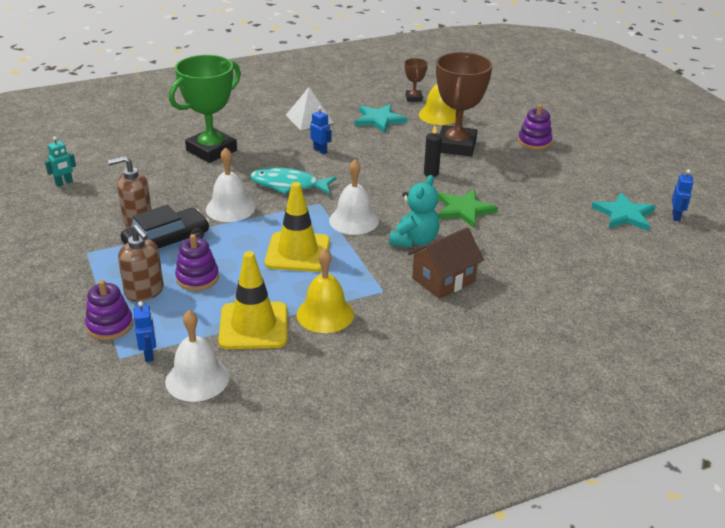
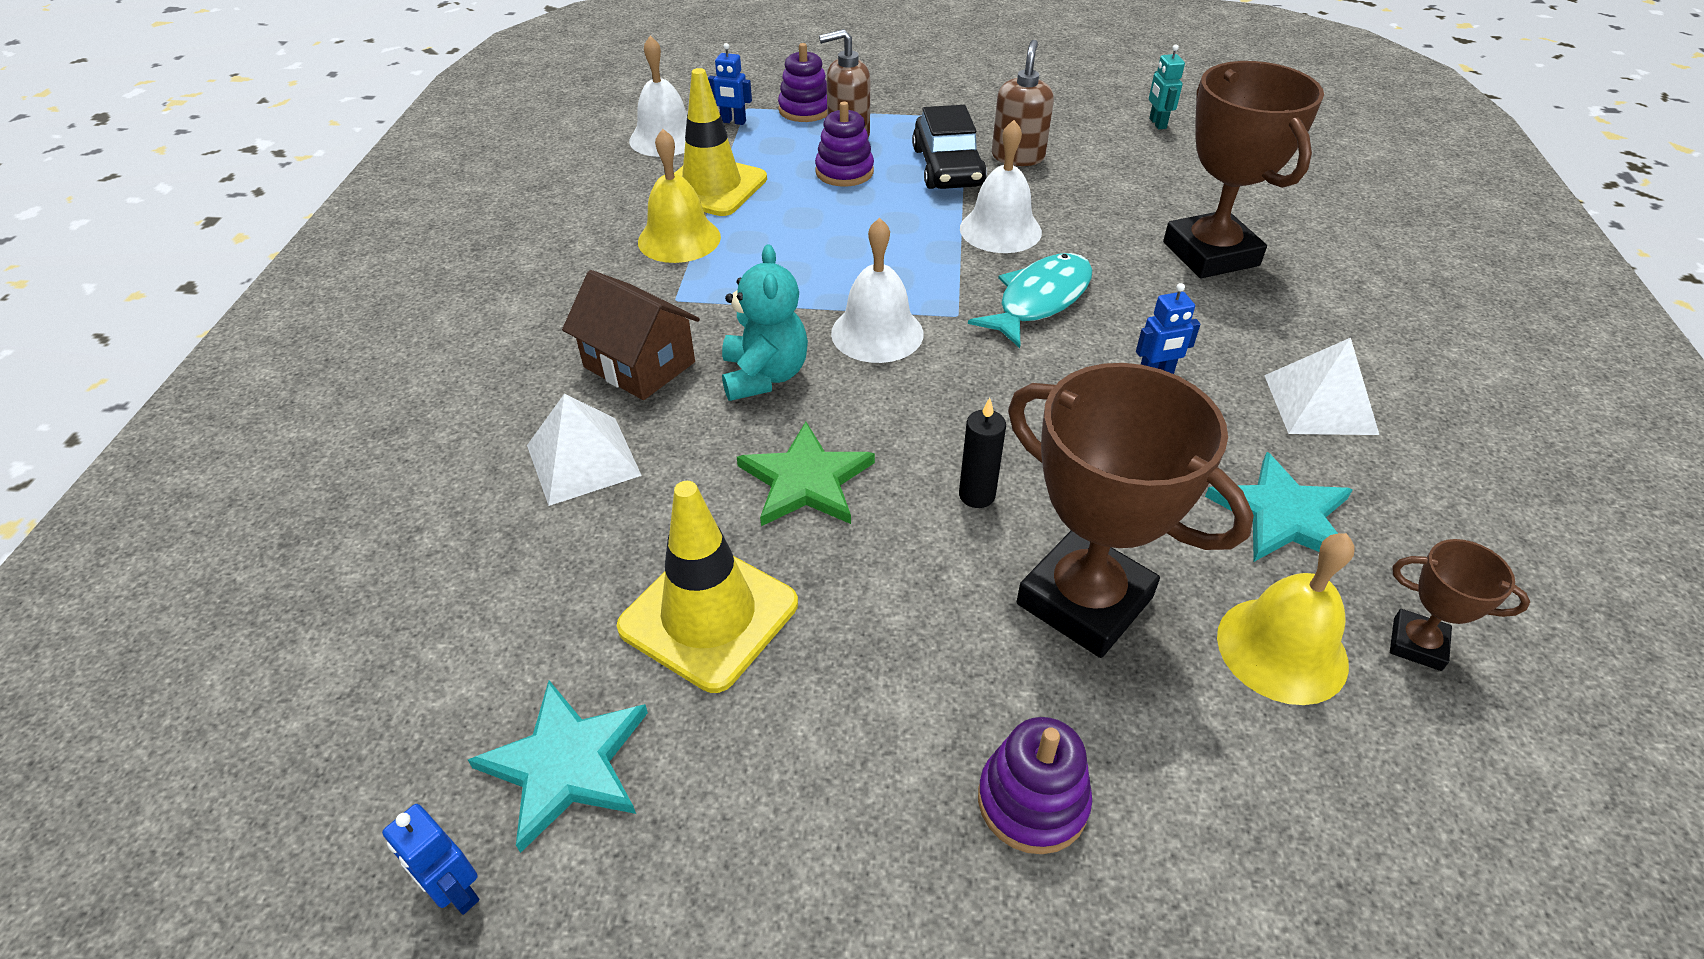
camera: 120 degrees right, 10 degrees up
green trophy [169,55,241,163] -> brown trophy [1163,61,1324,278]
yellow traffic cone [265,182,330,272] -> yellow traffic cone moved to [617,481,798,693]
turquoise teddy bear [389,175,440,248] -> turquoise teddy bear turned 150 degrees counterclockwise [722,245,808,401]
brown house [408,227,484,299] -> brown house turned 45 degrees counterclockwise [562,270,700,400]
none -> white pyramid [527,394,642,506]

